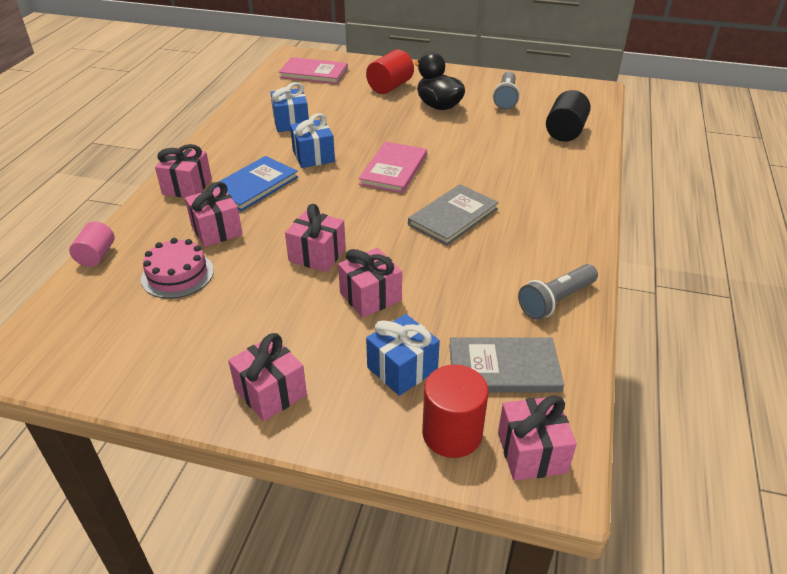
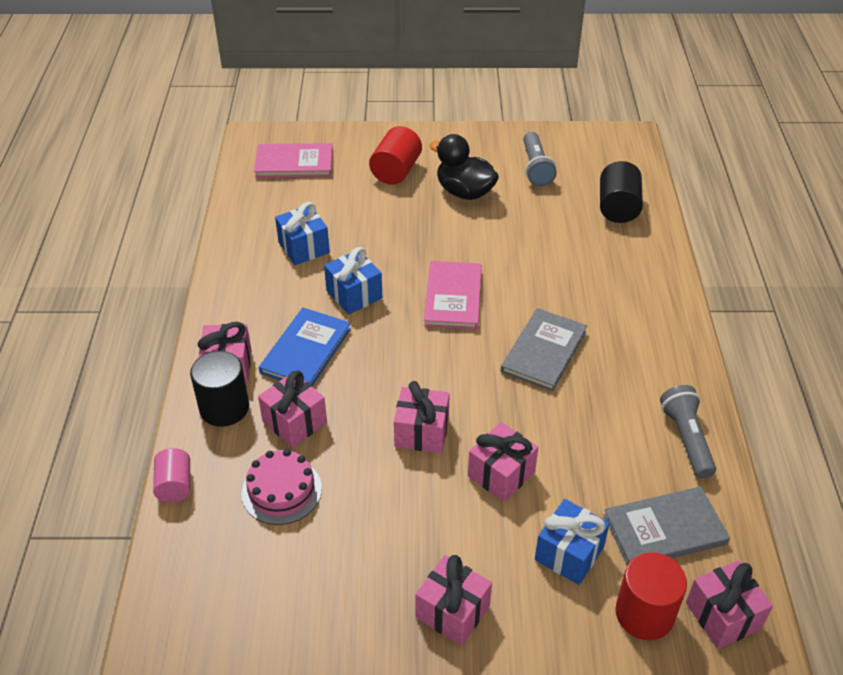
camera: 15 degrees left, 5 degrees up
grey flashlight [518,264,598,320] -> grey flashlight turned 135 degrees clockwise [660,385,716,479]
none -> black cylinder [190,351,249,427]

